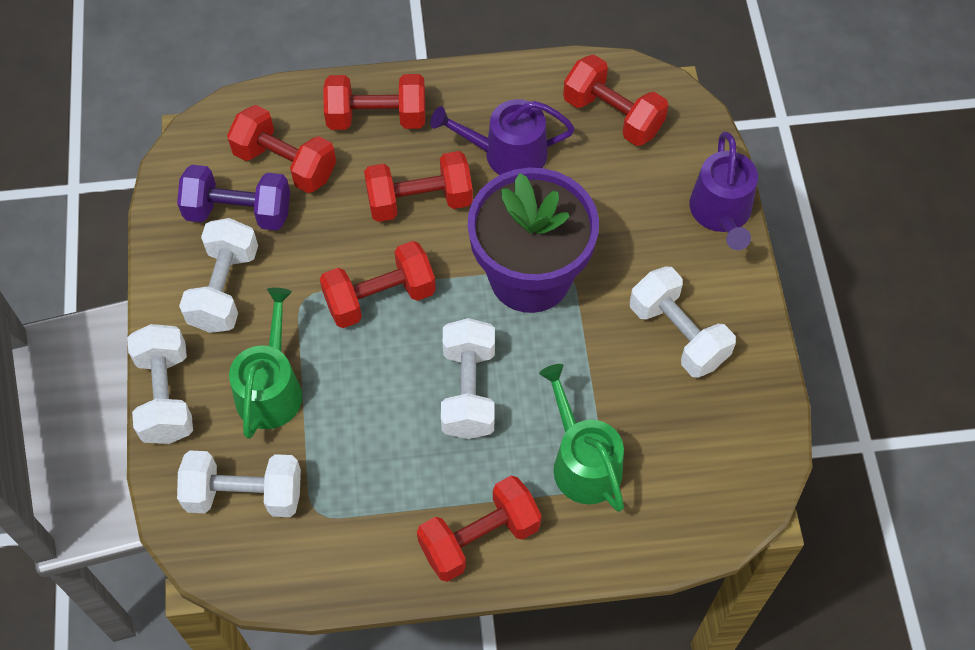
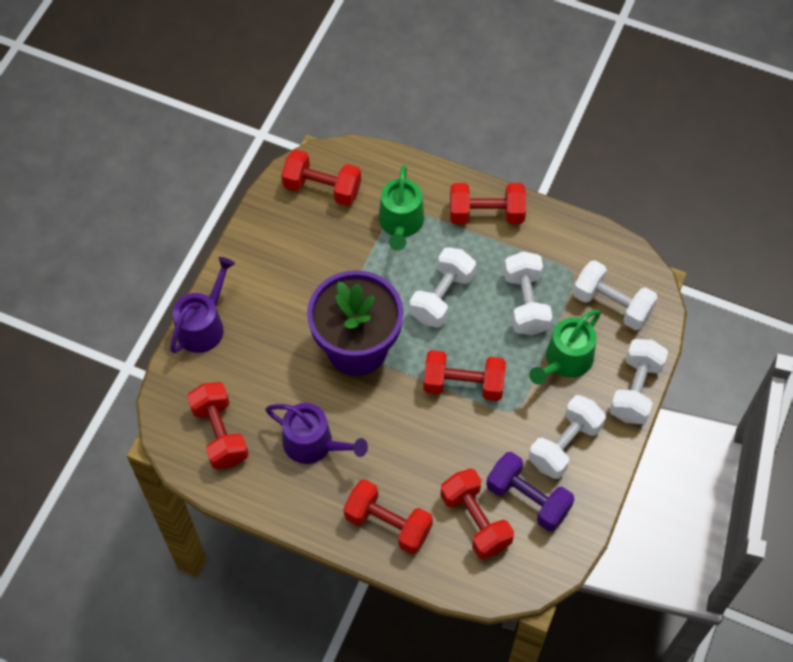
camera: 150 degrees left, 0 degrees up
red dumbbell [364,151,473,222] -> red dumbbell moved to [281,149,361,206]
white dumbbell [630,266,736,378] -> white dumbbell moved to [504,251,552,335]

